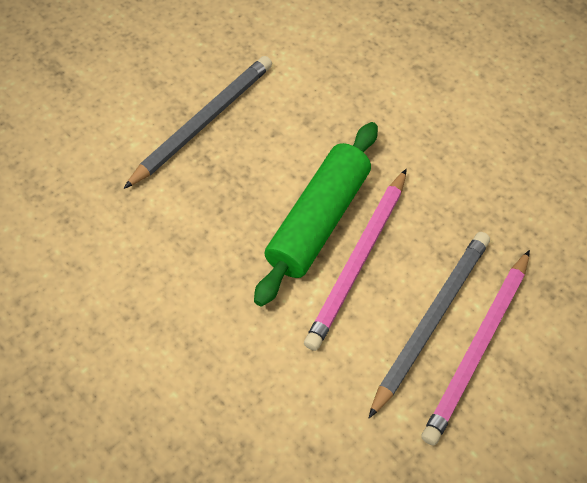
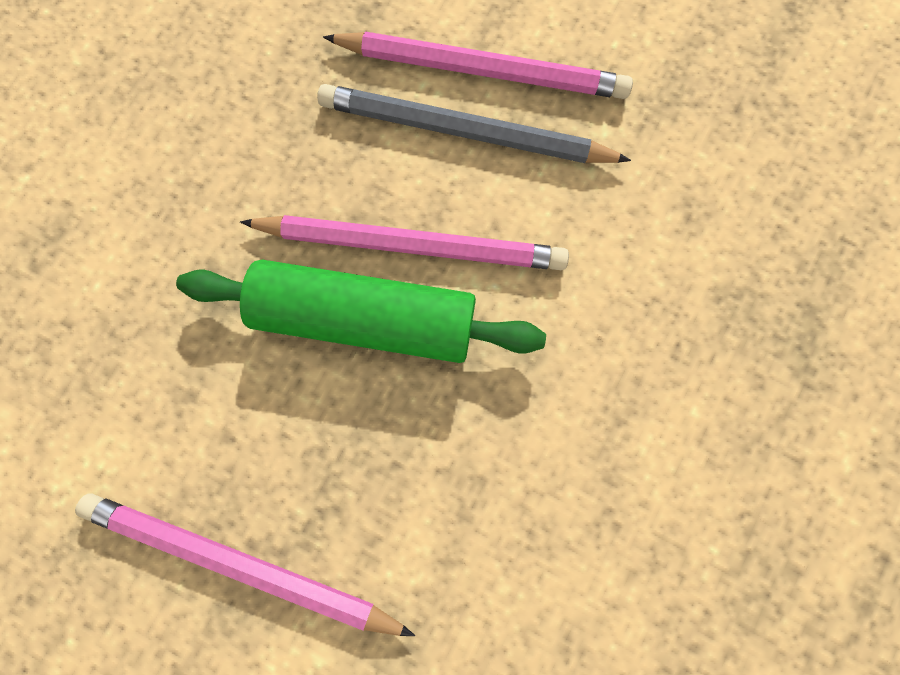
camera: 110 degrees left, 20 degrees up
grey pencil [124,56,272,189] -> pink pencil [75,493,415,636]

